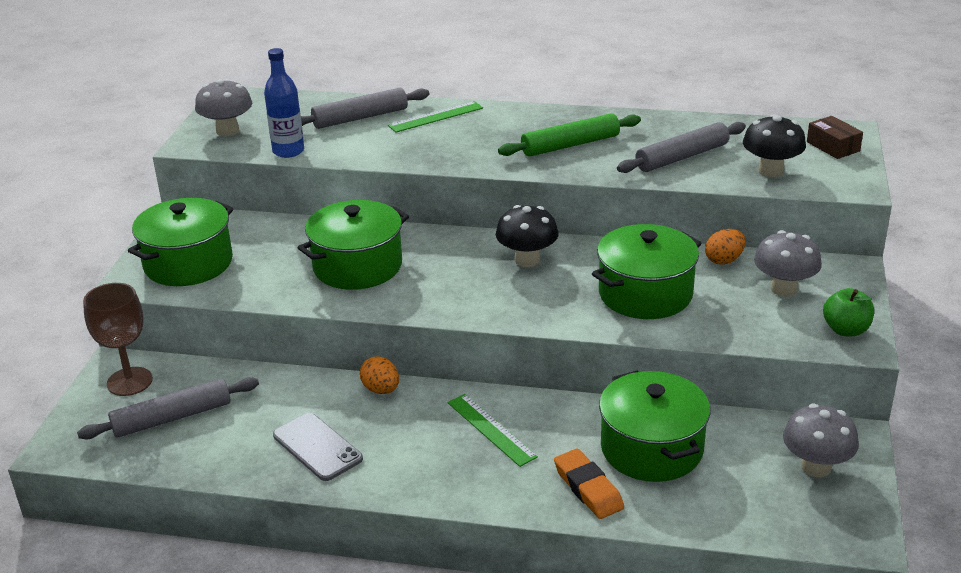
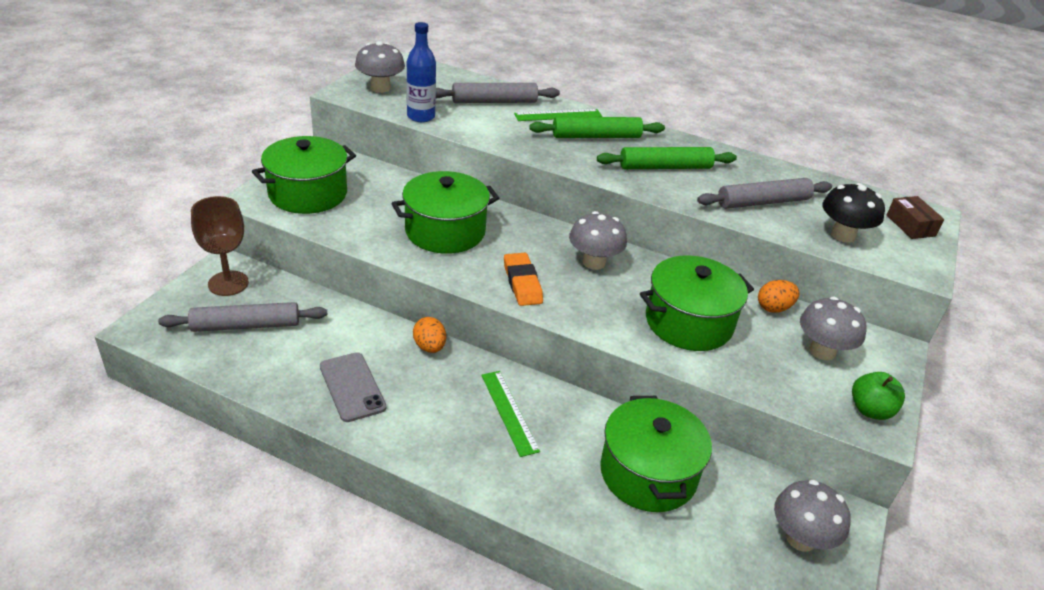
camera: 10 degrees right, 5 degrees up
black mushroom [496,205,559,267] -> grey mushroom [569,211,627,270]
orange eraser [554,449,624,519] -> orange eraser moved to [504,253,543,306]
none -> green rolling pin [529,117,665,138]

